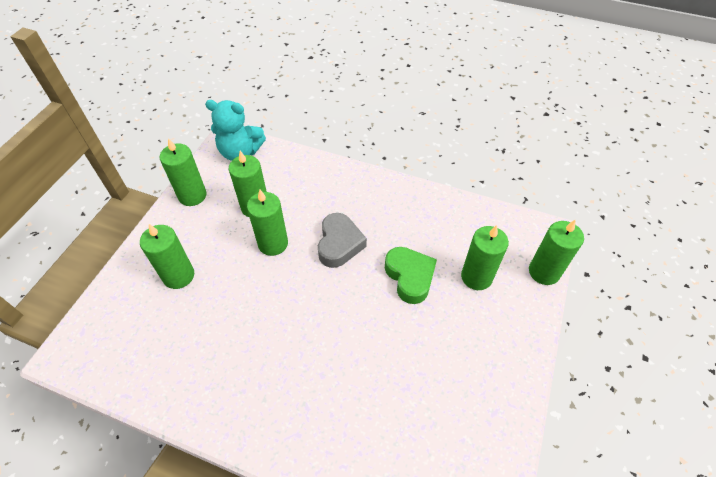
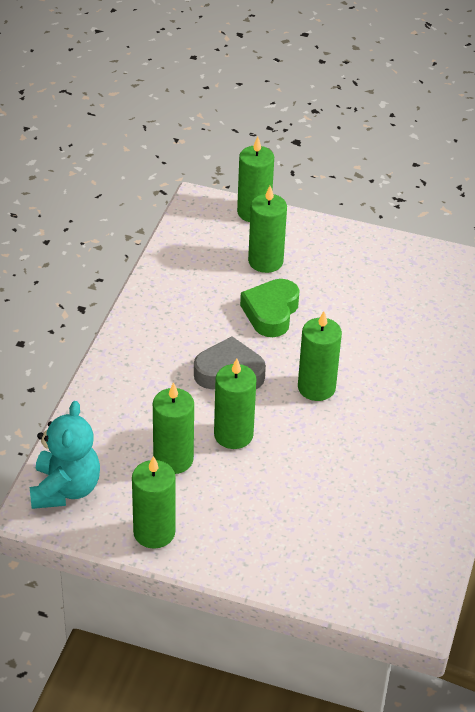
camera: 95 degrees left, 10 degrees down
green candle [140,224,194,289] -> green candle moved to [298,311,342,401]
green heart [385,247,437,304] -> green heart turned 45 degrees counterclockwise [240,279,300,337]

